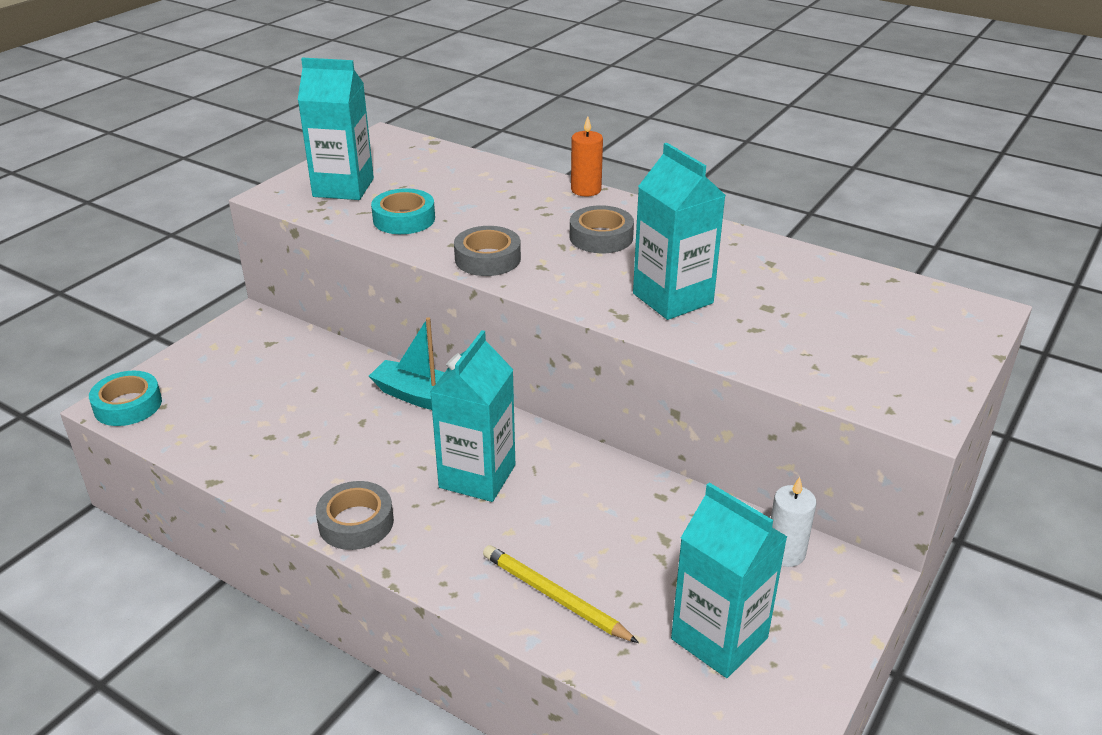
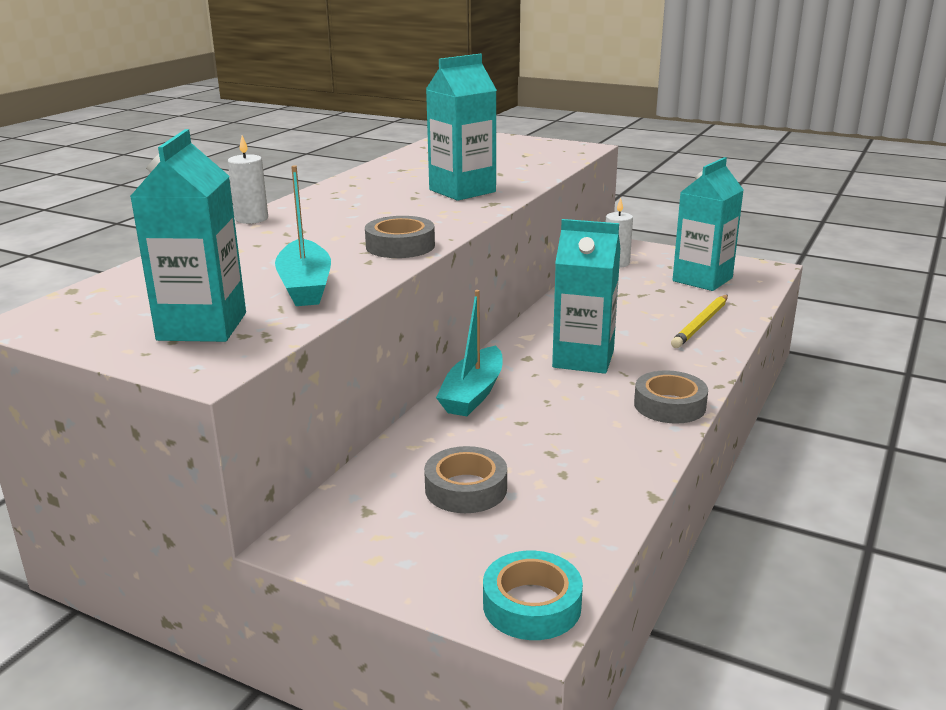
camera: 95 degrees left, 10 degrees down
turquoise tape [371,188,435,234] -> turquoise boat [275,165,331,306]
grey tape [570,205,634,253] -> grey tape moved to [424,446,507,513]
orange candle [571,116,603,197] -> white candle [228,136,268,224]

